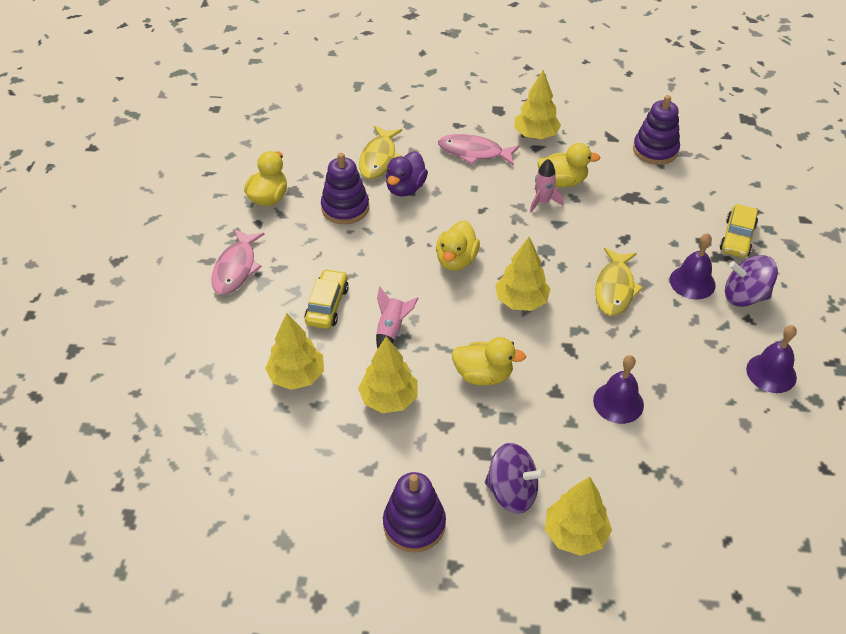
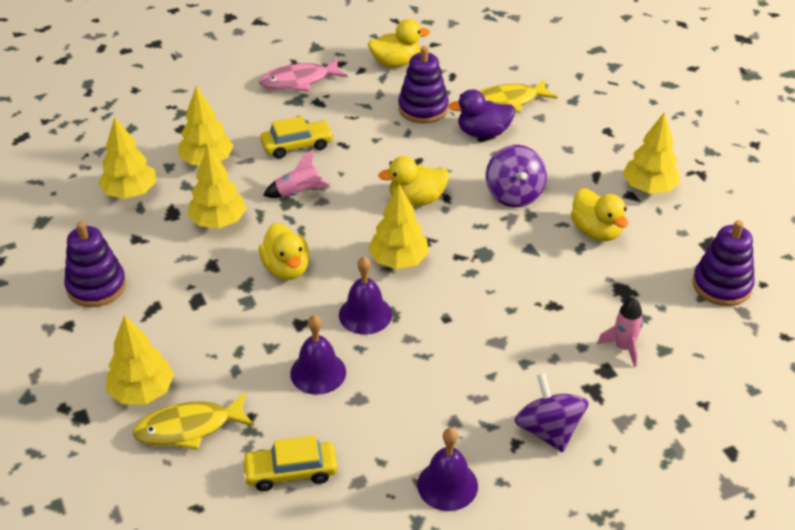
camera: 60 degrees right, 5 degrees down
pink fish [438,134,520,166] -> none
purple spinning top [485,443,546,514] -> purple spinning top moved to [486,145,547,207]
pink rocket [530,159,563,213] -> pink rocket moved to [597,297,643,367]
yellow fish [595,248,643,316] -> yellow fish moved to [133,392,254,450]
purple bell [670,233,716,300] -> purple bell moved to [339,257,392,335]
yellow car [720,204,758,258] -> yellow car moved to [242,435,337,491]
none -> yellow tree [98,117,156,199]

